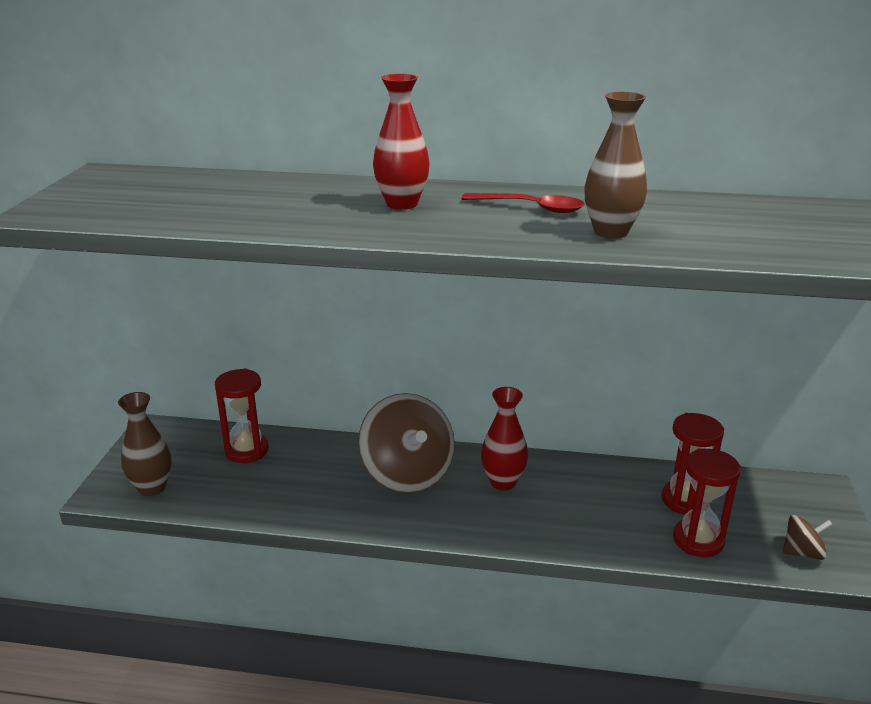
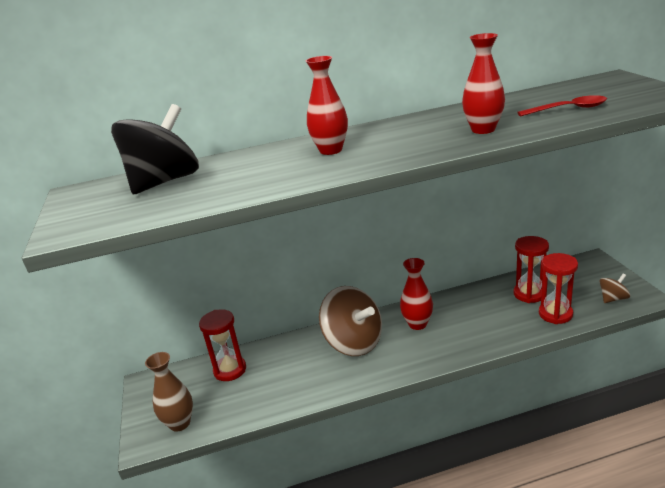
camera: 20 degrees left, 0 degrees up
red spoon [462,193,585,213] -> red spoon moved to [517,95,607,116]
brown vase [585,92,647,238] -> red vase [462,33,505,134]
none -> black spinning top [111,104,199,195]

